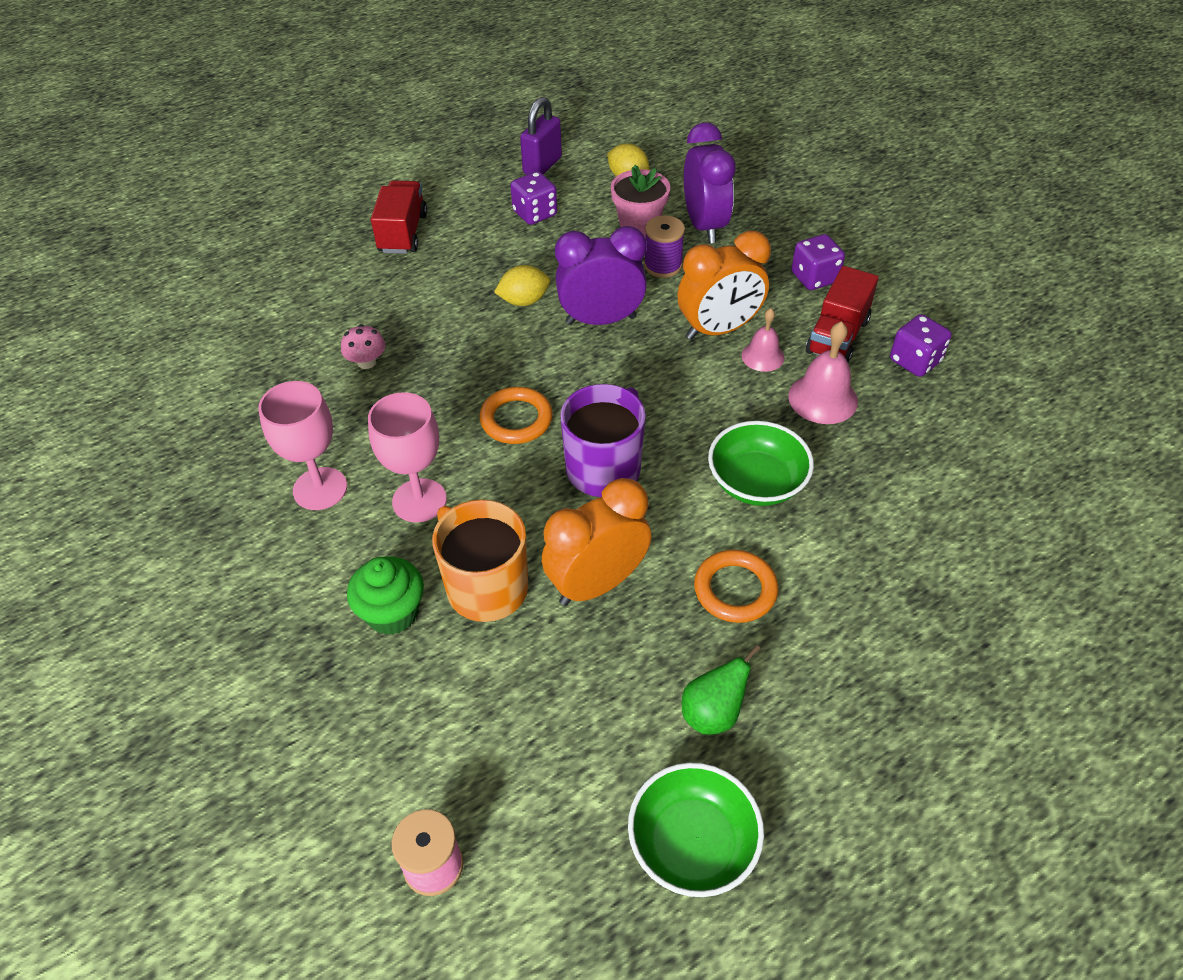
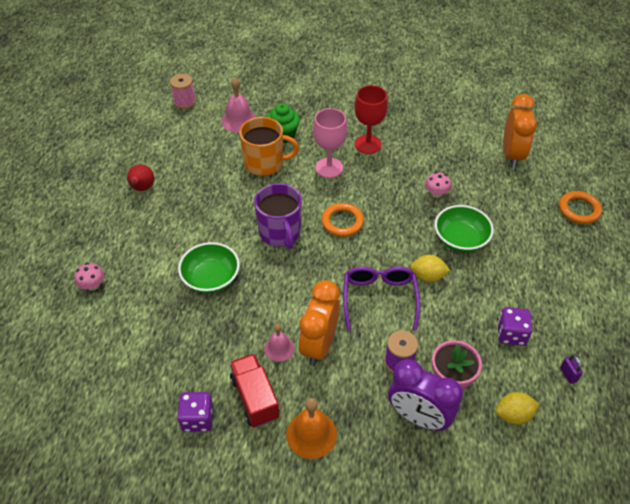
camera: 130 degrees right, 0 degrees up
pink goblet [259,381,347,510] -> red goblet [354,85,388,154]
red truck [371,181,427,254] -> none
yellow lemon [494,265,550,306] -> yellow lemon turned 75 degrees clockwise [410,255,450,282]
purple padlock [520,97,562,175] -> purple padlock [560,355,583,384], size x0.52
orange clock [542,478,651,606] -> orange clock moved to [503,94,537,168]
purple clock [555,226,647,325] -> purple glasses [343,266,420,330]
green bowl [628,763,764,897] -> green bowl moved to [435,205,494,253]
green pear [682,645,761,735] -> red pear [127,164,154,191]
orange ring [694,550,778,623] -> orange ring moved to [559,191,602,224]
pink bell [788,321,858,424] -> pink bell moved to [221,77,256,133]
purple dice [791,234,845,290] -> orange bell [286,398,337,459]
none -> pink mushroom [75,263,104,291]

